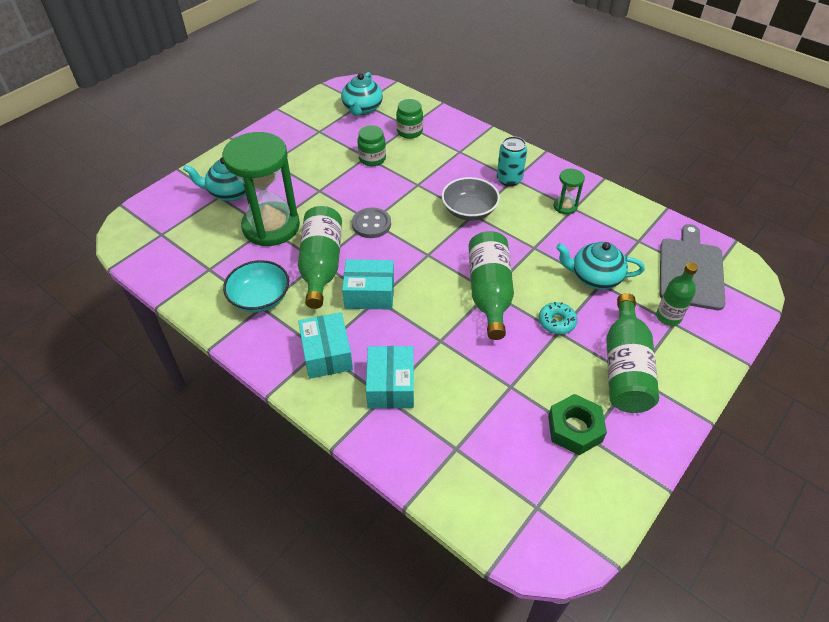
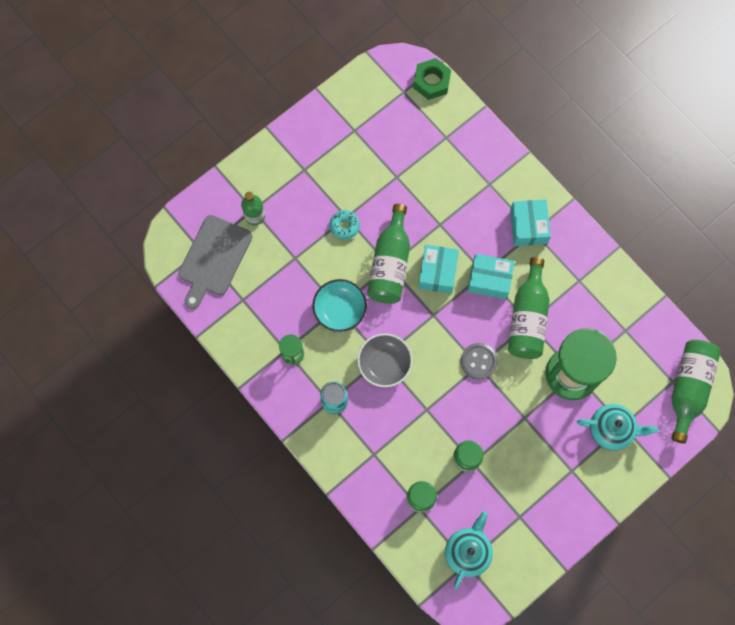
camera: 170 degrees left, 25 degrees up
turquoise bowl [223,260,289,312] -> turquoise bowl moved to [312,279,367,332]
turquoise box [366,346,414,409] -> turquoise box moved to [418,244,459,294]
green nut [548,394,607,455] -> green nut moved to [413,58,451,100]
turquoise teapot [556,242,645,290] -> none
green bottle [606,293,659,413] -> green bottle moved to [671,340,721,444]

